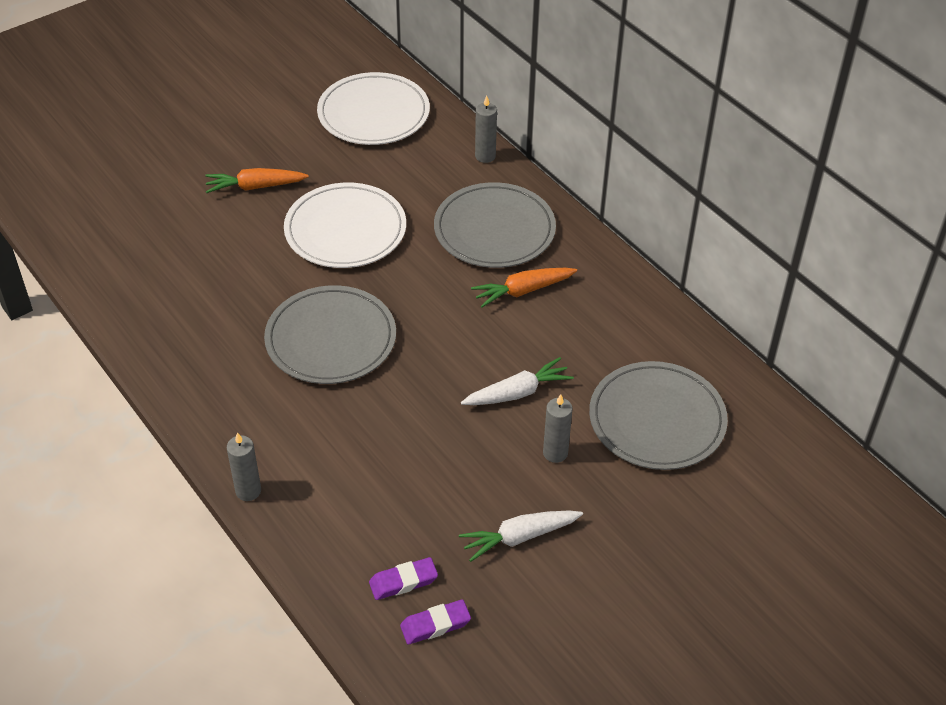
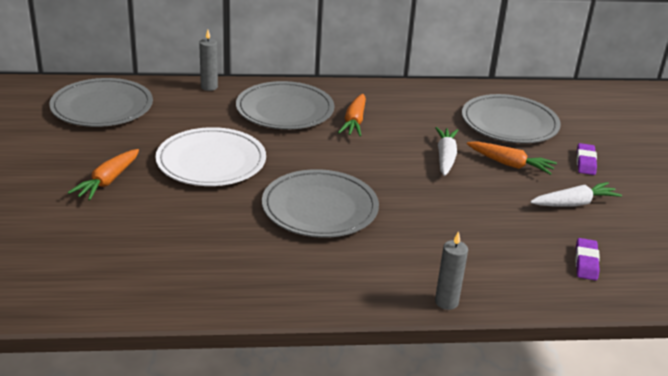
camera: 60 degrees left, 15 degrees down
white plate [317,72,430,145] -> grey plate [49,78,153,127]
purple eraser [400,599,471,644] -> purple eraser moved to [577,143,597,175]
white carrot [459,511,583,562] -> white carrot turned 120 degrees counterclockwise [530,182,622,207]
grey candle [543,394,573,463] -> orange carrot [467,141,557,175]

